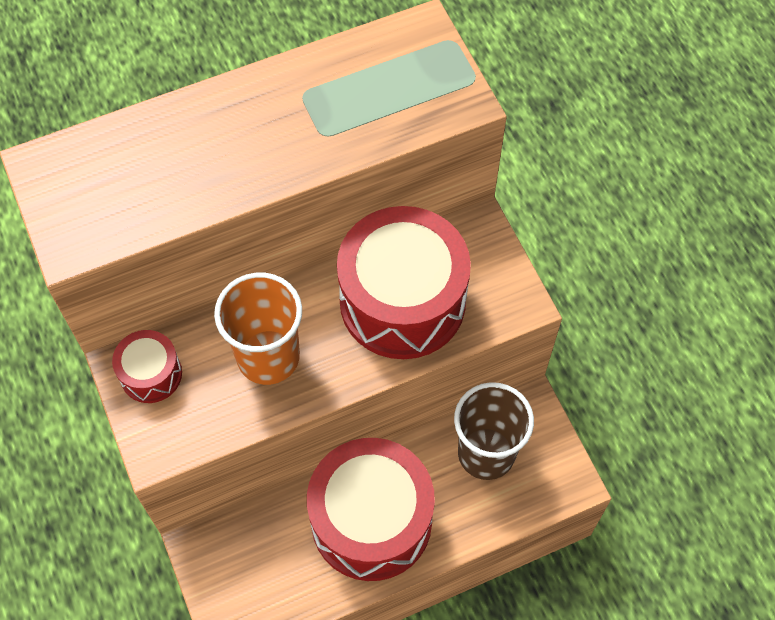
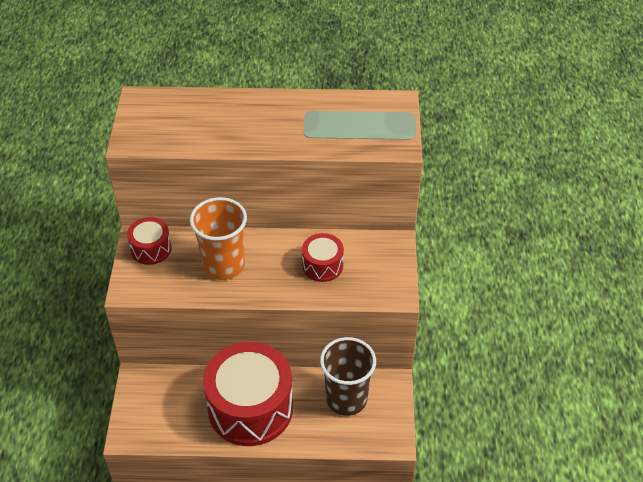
camera: 25 degrees right, 15 degrees down
red drum [337,206,471,359] -> red drum [302,233,344,282], size x0.48

